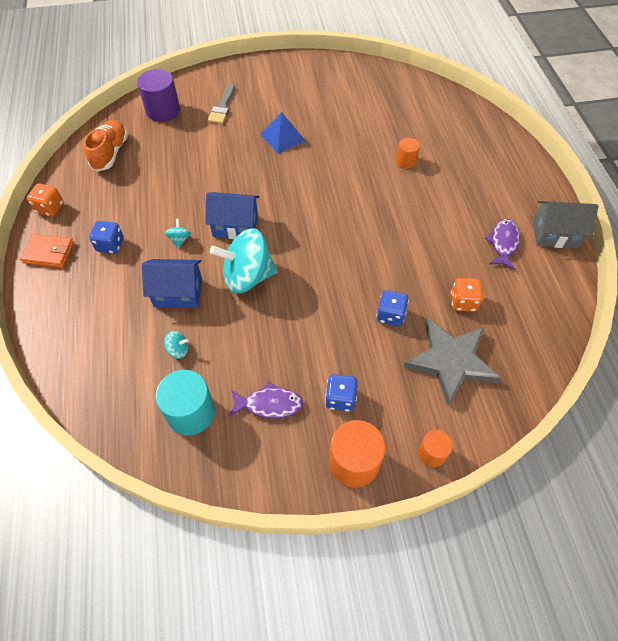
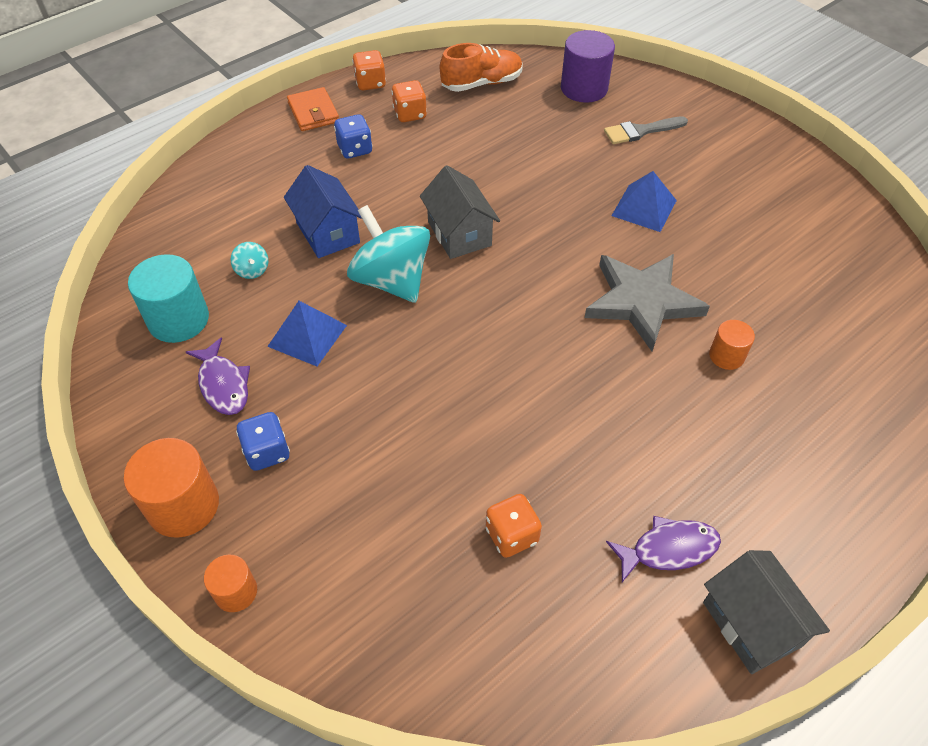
camera: 60 degrees right, 5 degrees down
turquoise spinning top [165,219,191,248] -> none
blue house [205,192,259,239] -> grey house [420,165,500,259]
blue dice [376,290,409,326] -> none
grey star [403,318,501,406] -> grey star moved to [585,254,710,351]
none -> blue pyramid [267,301,347,366]
none -> orange dice [391,80,427,122]

